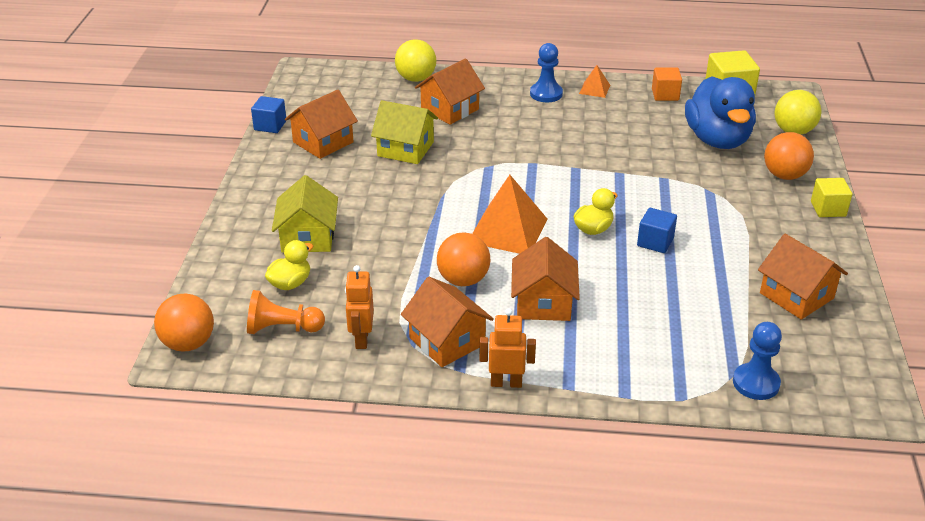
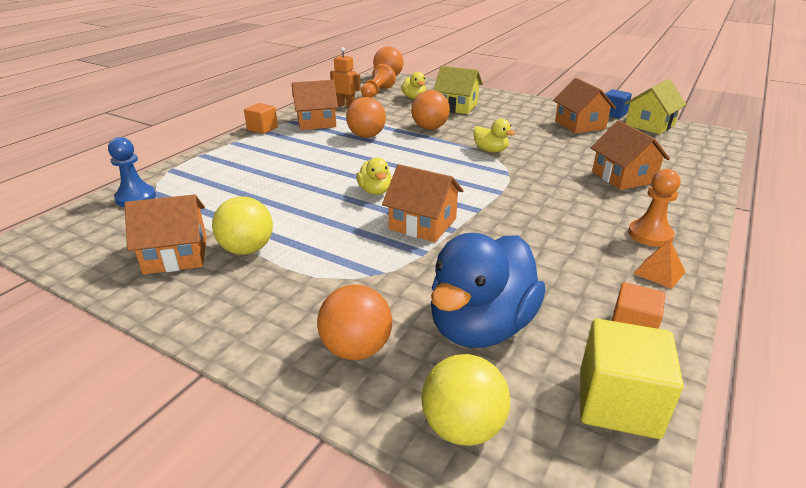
camera: 115 degrees right, 5 degrees down
yellow house [371,100,438,164] -> yellow house moved to [624,79,687,134]
yellow ball [395,39,436,82] -> yellow ball moved to [212,196,273,255]
orange pyramid [472,175,548,254] -> none
orange robot [479,308,536,388] -> orange cube [244,103,278,134]
orange house [511,237,580,321] -> orange house moved to [382,164,464,242]
blue pawn [530,43,563,102] -> orange pawn [628,169,681,247]
blue cube [637,208,677,253] -> none
blue duck [685,77,756,149] -> blue duck turned 75 degrees counterclockwise [431,233,546,348]
yellow cube [811,178,852,217] -> none
none -> orange ball [411,90,450,130]
none -> yellow duck [473,119,516,153]

